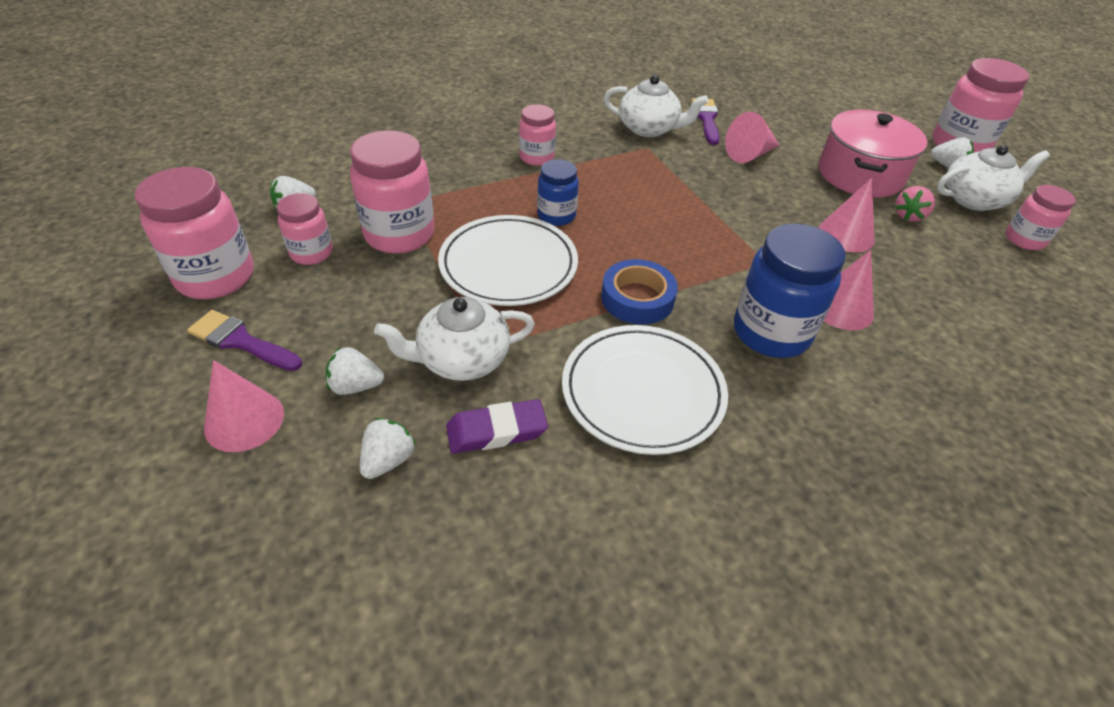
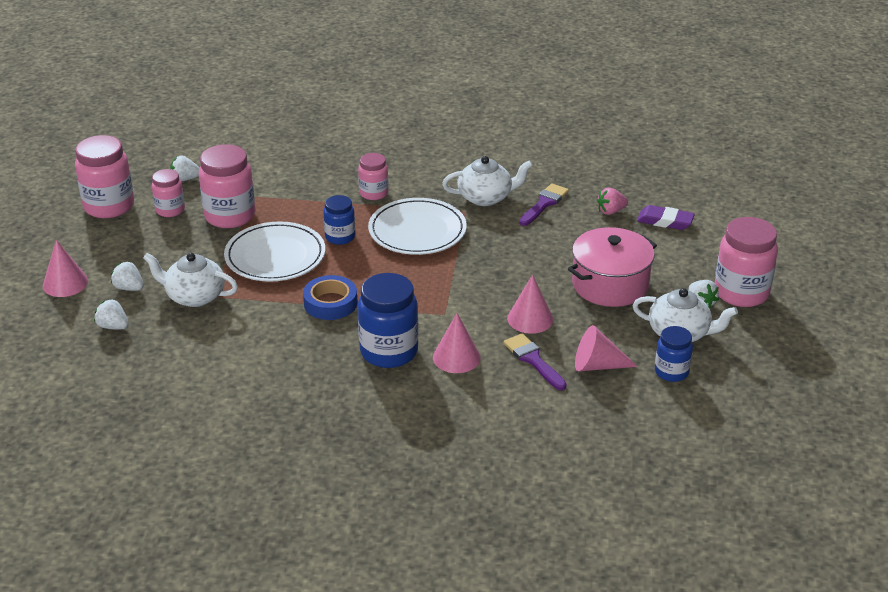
camera: 35 degrees right, 10 degrees down
purple brush [187,310,302,371] -> purple brush moved to [503,333,567,390]
white strawberry [360,418,416,479] -> white strawberry turned 120 degrees counterclockwise [94,299,129,330]
purple eraser [446,399,548,454] -> purple eraser moved to [637,205,695,230]
white plate [562,325,728,455] -> white plate moved to [368,198,467,255]
white teapot [604,75,708,137] -> white teapot turned 60 degrees counterclockwise [442,156,533,206]
pink cone [725,112,780,163] -> pink cone moved to [575,325,638,371]
pink strawberry [895,186,935,222] -> pink strawberry moved to [597,188,628,215]
pink jar [1006,185,1076,250] -> blue jar [655,326,693,382]

